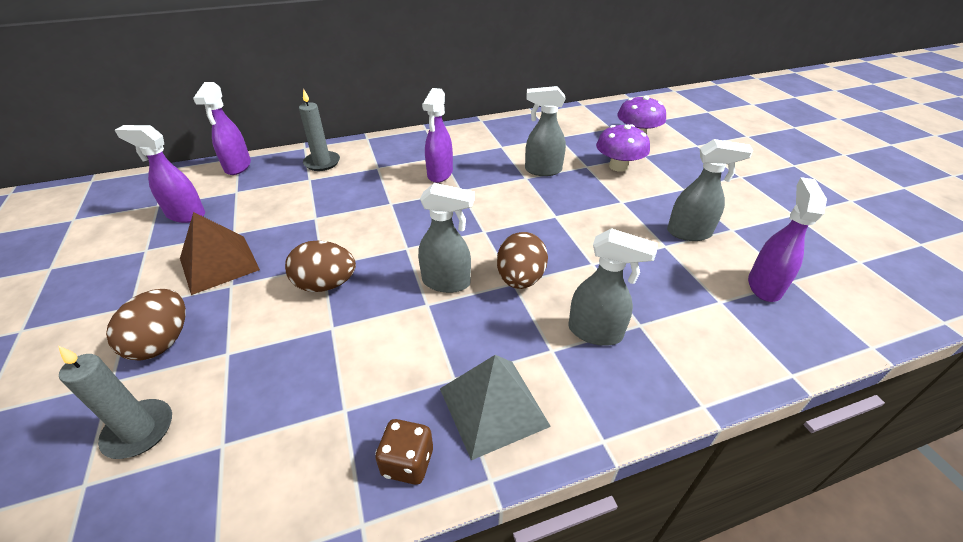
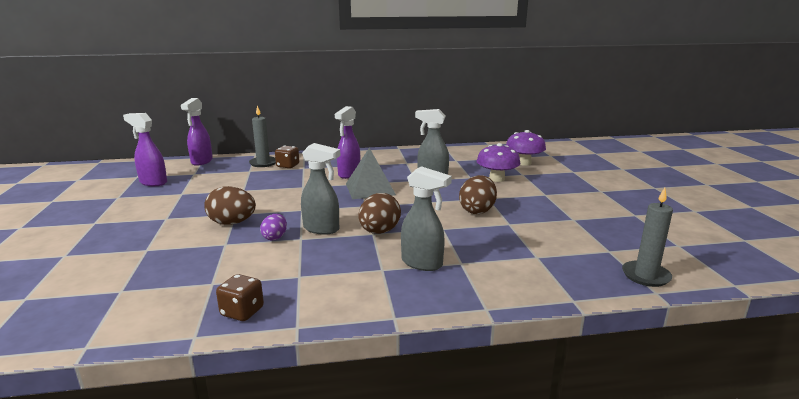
camera: 10 degrees right, 20 degrees down
grey candle [59,346,172,459] -> grey candle moved to [622,188,673,287]
brown egg [106,289,186,361] -> brown egg moved to [459,175,497,214]
brown pyramid [180,212,260,295] -> none
grey pyramid [440,355,551,460] -> grey pyramid moved to [346,148,396,199]
grey spray bottle [667,139,753,241] -> none
purple spray bottle [748,177,827,302] -> none
none -> purple egg [260,214,287,240]
none -> brown dice [275,145,299,168]

